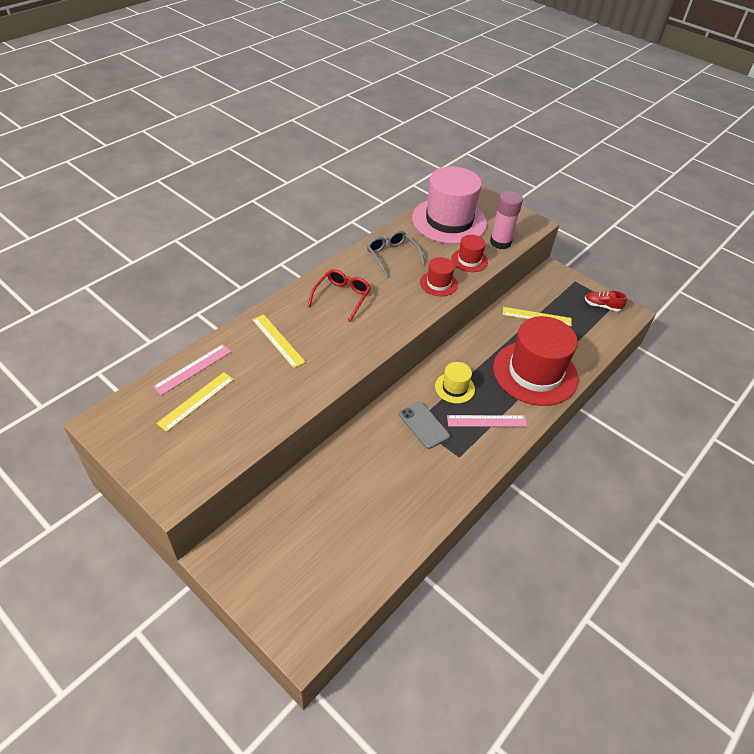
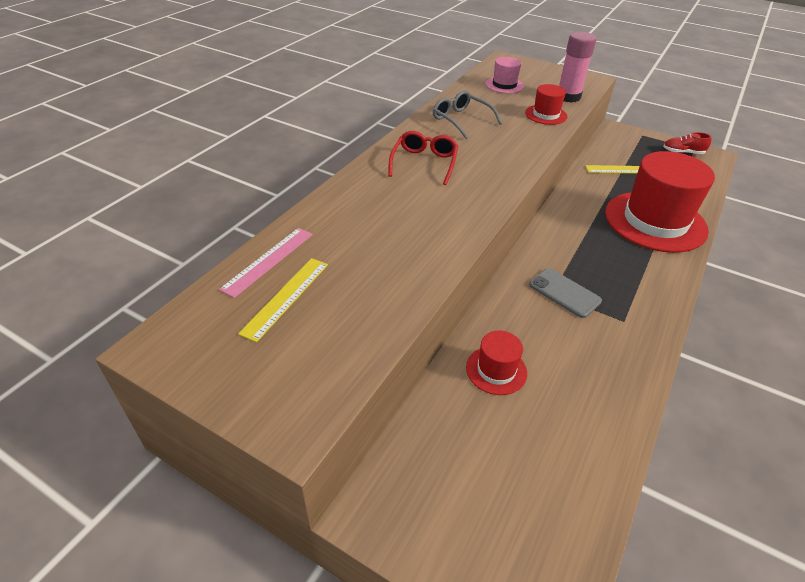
camera: 10 degrees left, 5 degrees down
yellow ruler [252,314,306,368] -> none
pink hat [412,166,487,244] -> pink hat [485,57,524,93], size x0.46
red hat [420,257,458,296] -> red hat moved to [466,331,527,395]
yellow hat [435,362,475,404] -> none
pink ruler [447,415,527,427] -> none

